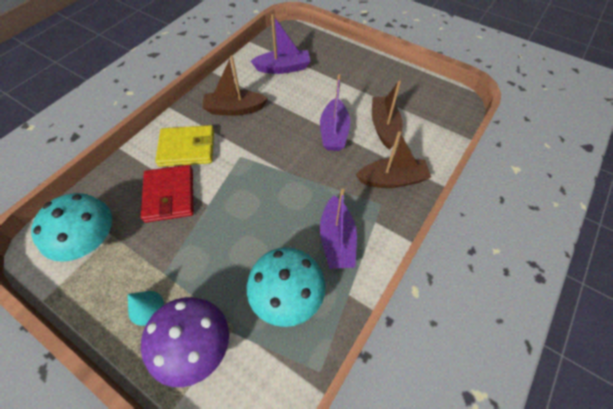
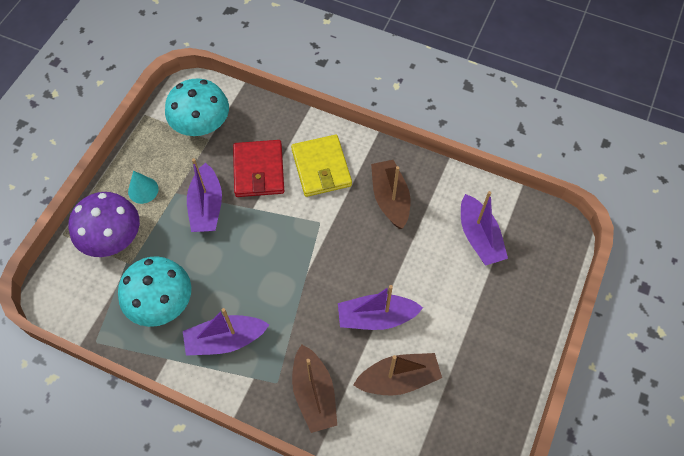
camera: 80 degrees right, 5 degrees up
red wallet [141,165,193,223] -> red wallet turned 75 degrees counterclockwise [233,140,284,197]
none -> purple boat [187,158,222,232]

